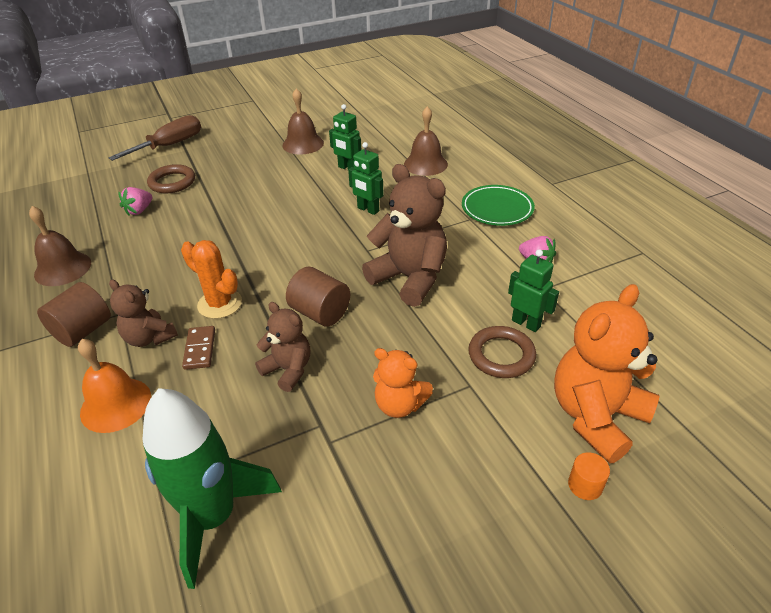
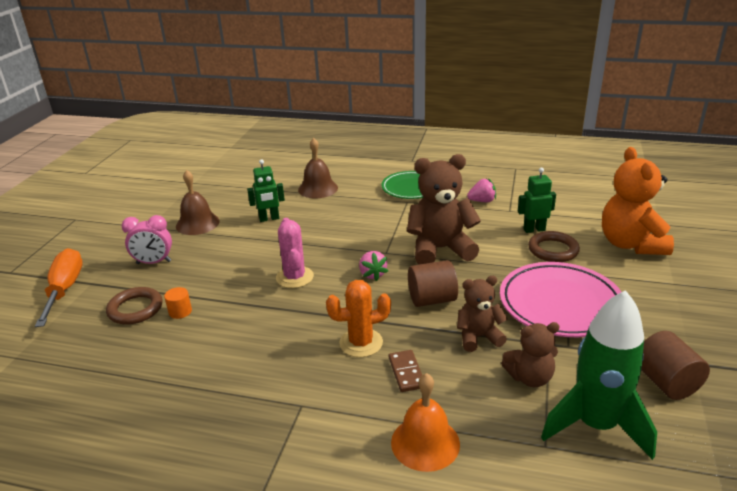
camera: 50 degrees left, 10 degrees down
brown bell [29,206,91,286] -> none
brown cylinder [37,282,111,347] -> brown cylinder moved to [641,331,710,400]
brown screwdriver [108,115,201,161] -> orange screwdriver [35,248,83,327]
brown teddy bear [109,279,178,347] -> brown teddy bear moved to [501,322,560,387]
pink strawberry [118,187,152,216] -> pink strawberry moved to [359,251,388,281]
brown domino [182,326,215,370] -> brown domino turned 45 degrees clockwise [389,350,422,392]
green robot [348,142,384,215] -> none
orange teddy bear [373,348,433,418] -> pink plate [500,262,621,337]
orange cylinder [568,452,610,500] -> orange cylinder moved to [164,287,192,319]
none -> pink clock [122,215,172,264]
none -> pink cactus [276,218,314,288]

